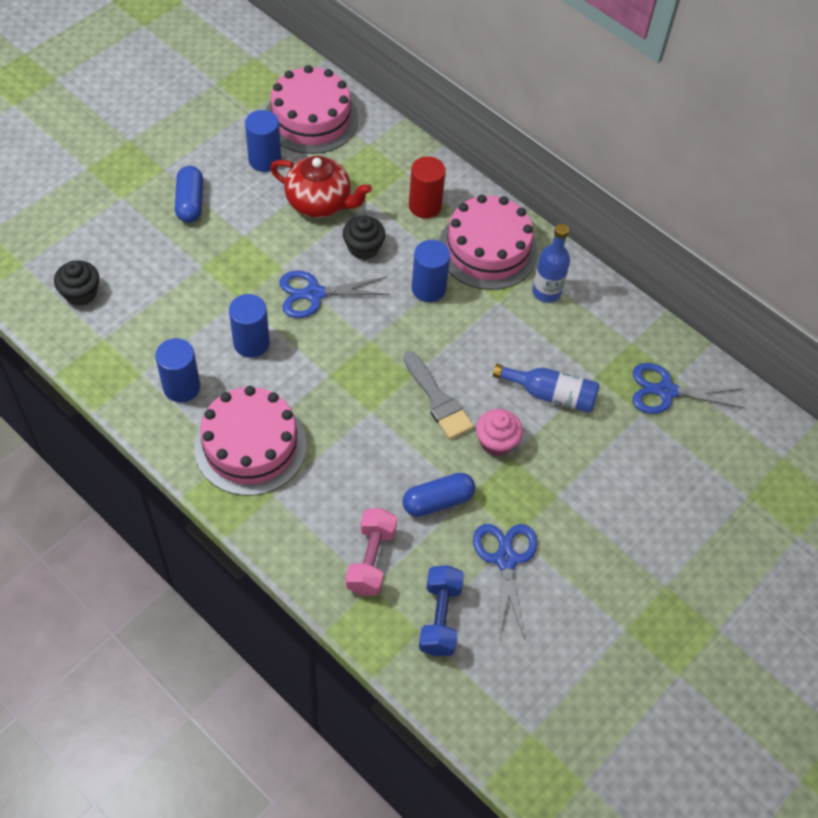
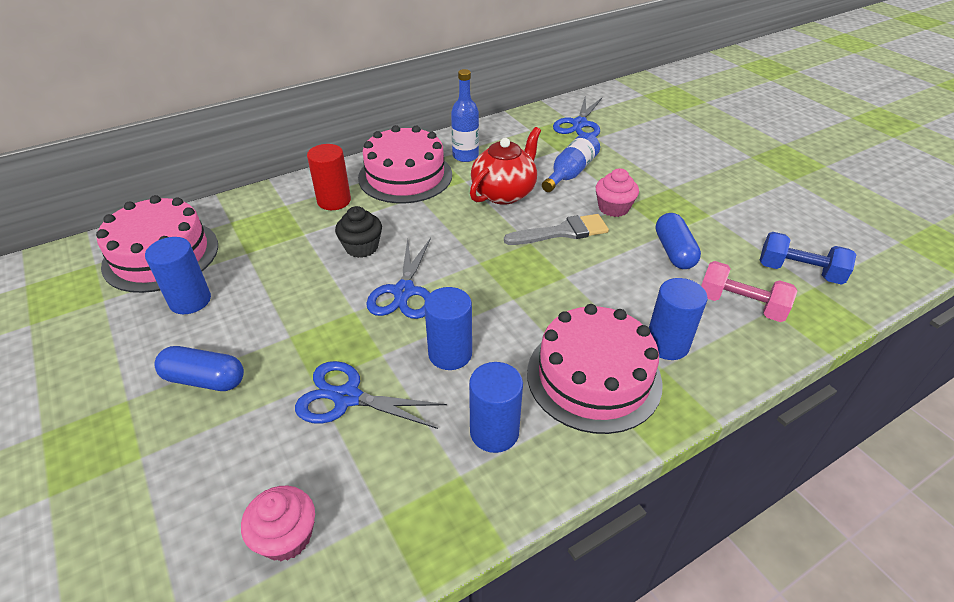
camera: 70 degrees left, 15 degrees down
black cupcake [54,261,99,306] -> pink cupcake [241,486,315,561]
red teapot [270,156,372,218] -> red teapot moved to [470,127,541,205]
blue cylinder [412,240,450,302] -> blue cylinder moved to [649,278,707,360]
blue scissors [473,524,538,638] -> blue scissors moved to [295,361,447,429]

